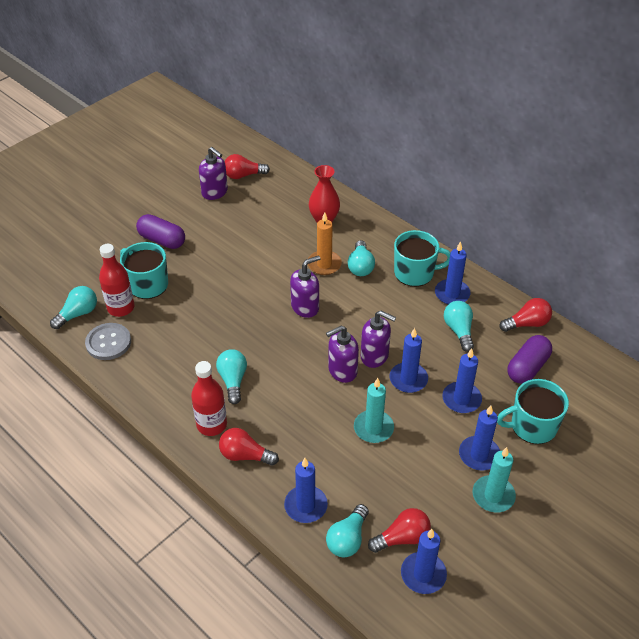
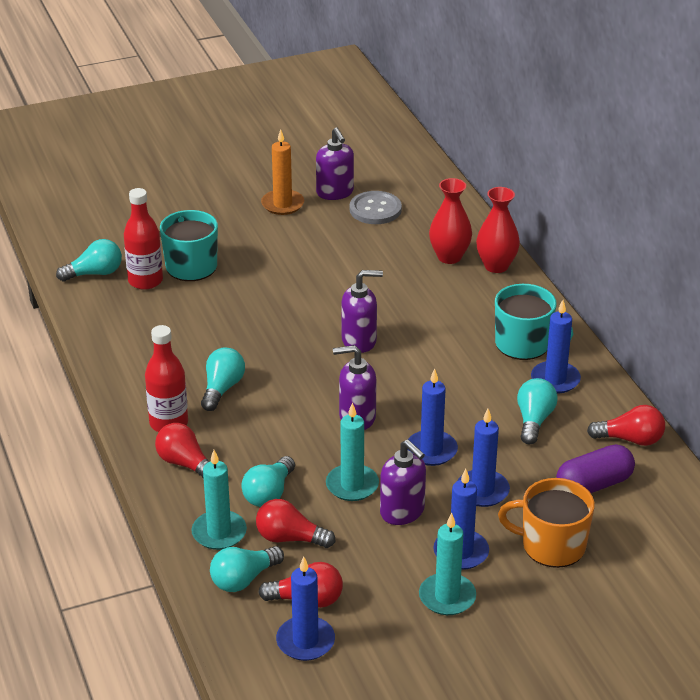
camera: 25 degrees right, 10 degrees down
grey button [85,323,131,360] -> grey button moved to [350,191,402,224]
purple capsule [136,214,185,249] -> none
red light bulb [224,154,270,179] -> red light bulb moved to [256,499,335,548]
blue candle [284,458,328,523] -> turquoise candle [191,450,247,550]
orange candle [308,212,342,275] -> orange candle moved to [261,129,304,215]
turquoise light bulb [348,240,375,276] -> turquoise light bulb moved to [241,456,295,507]
purple soap dispenser [361,311,396,368] -> purple soap dispenser moved to [380,440,426,525]
turquoise mug [497,379,569,444] -> orange mug [498,478,595,568]
none -> red vase [476,187,520,273]

